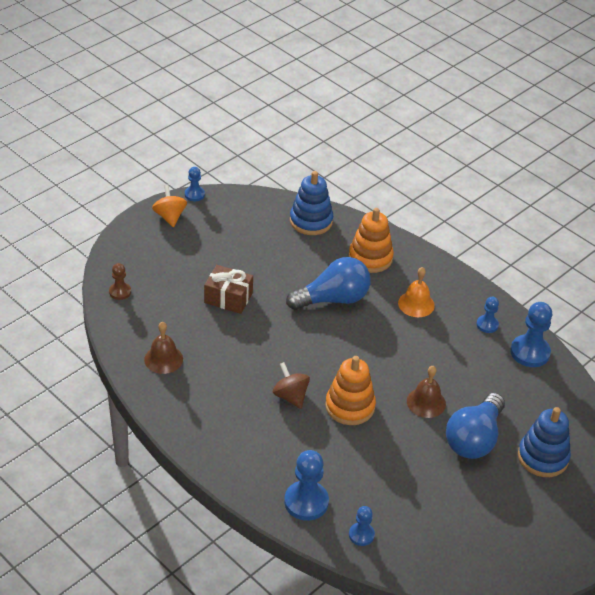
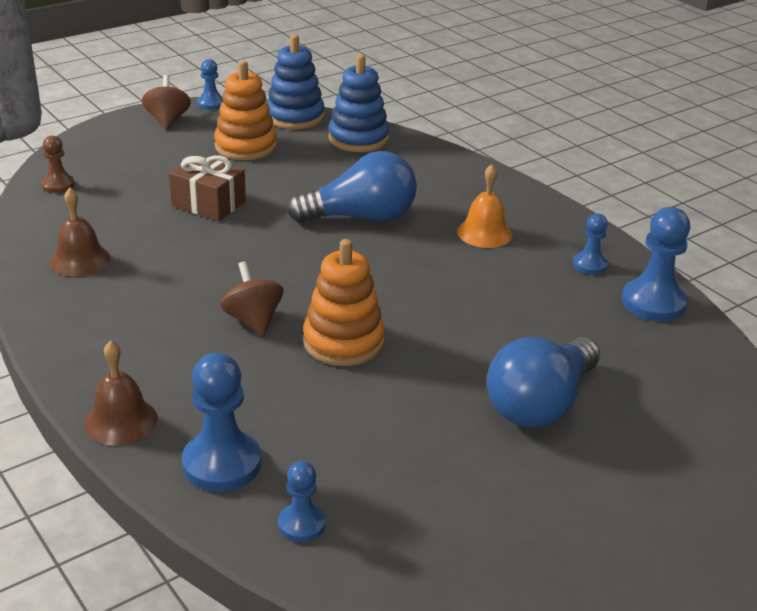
camera: 10 degrees right, 10 degrees down
orange spinning top [152,185,187,227] -> brown spinning top [142,75,191,129]
orange stacking toy [348,208,394,273] -> orange stacking toy moved to [214,60,277,160]
brown bell [407,366,446,418] -> brown bell moved to [84,341,158,446]
blue stacking toy [518,407,571,477] -> blue stacking toy moved to [267,34,325,129]

